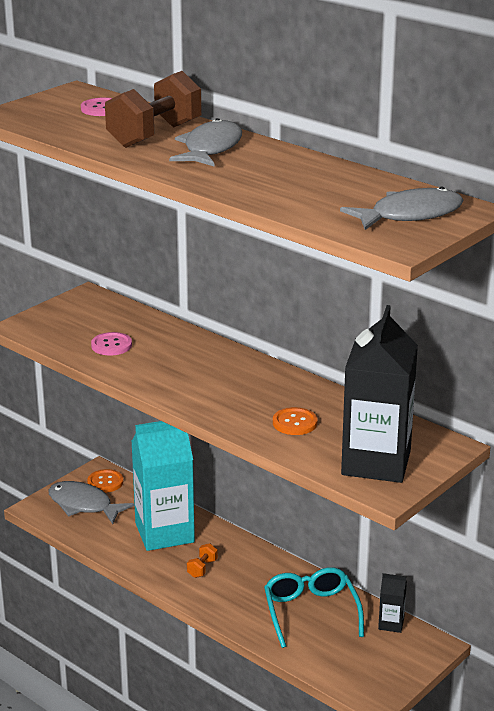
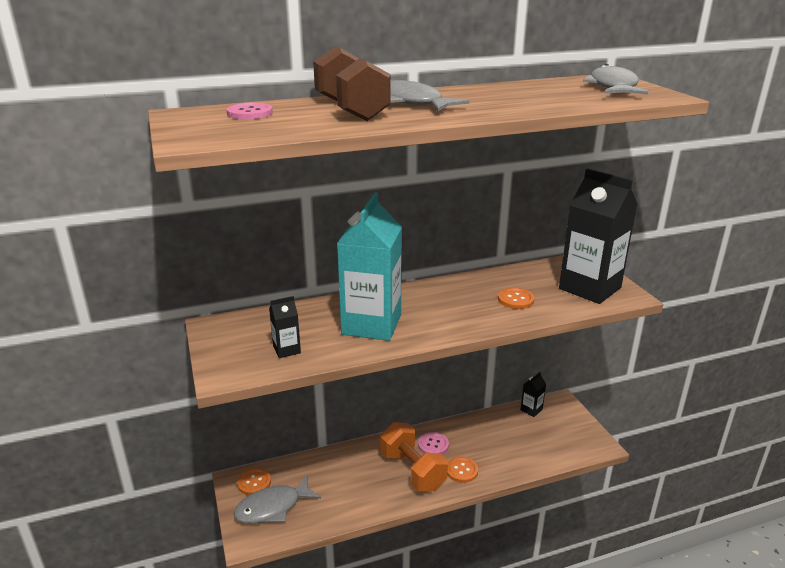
camera: 60 degrees left, 0 degrees up
pink button [91,332,132,356] -> pink button moved to [418,432,449,454]
turquoise carton [131,421,195,551] -> turquoise carton moved to [337,193,402,341]
orange dumbbell [187,543,218,578] -> orange dumbbell [380,422,448,491], size x2.39
turquoise glasses [264,567,364,648] -> none
none -> black carton [269,296,301,358]
none -> orange button [447,456,478,483]

